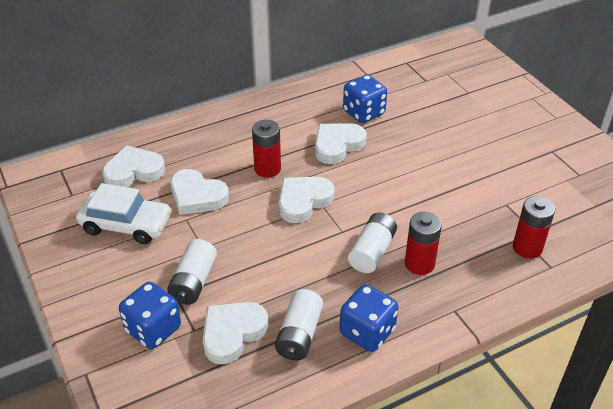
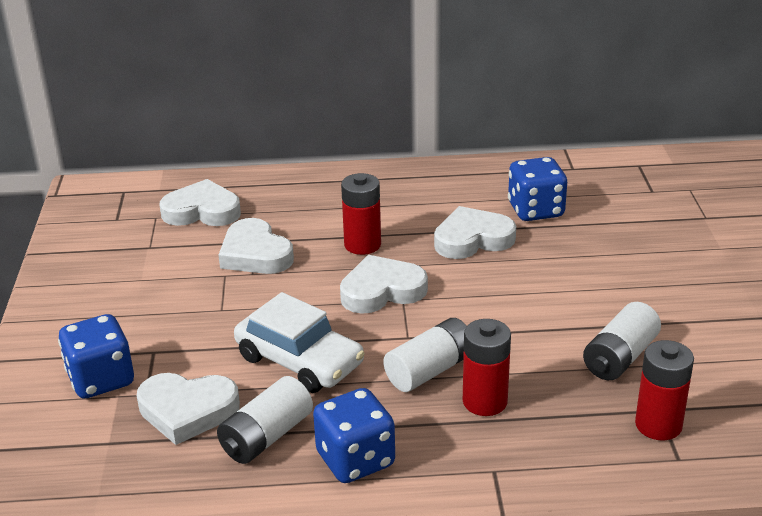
camera: 25 degrees right, 10 degrees down
white car [76,183,172,244] -> white car moved to [234,292,365,393]
white battery [167,239,217,304] -> white battery moved to [583,302,661,380]
white heart [203,302,269,364] -> white heart turned 150 degrees counterclockwise [137,373,240,445]

